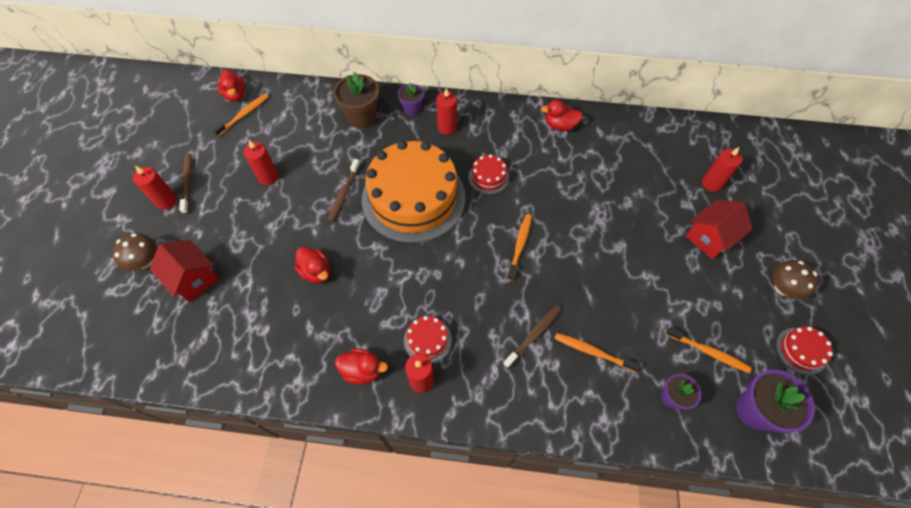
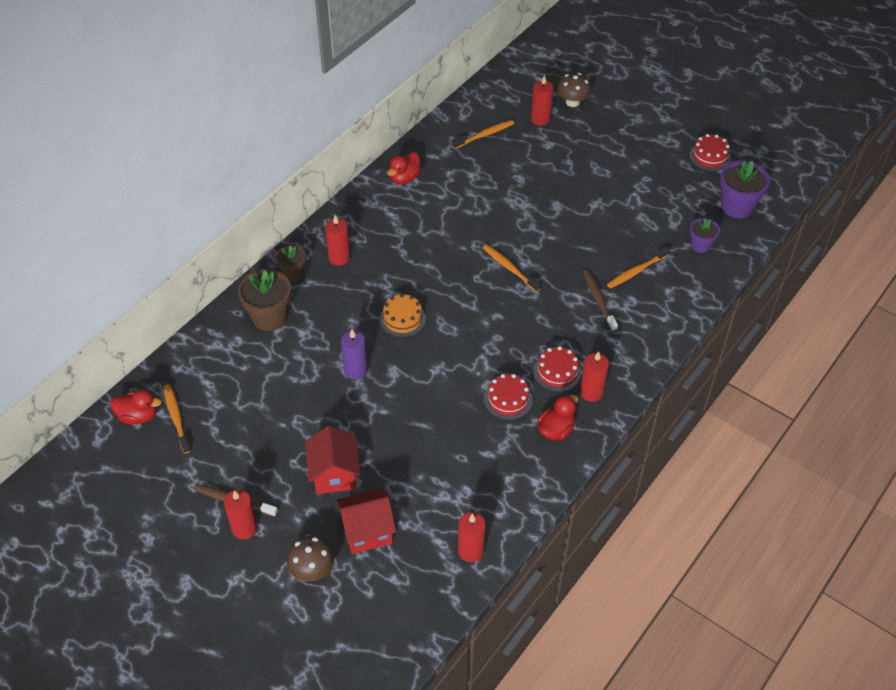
camera: 60 degrees left, 10 degrees down
red candle [244,140,278,185] -> red candle moved to [458,512,486,562]
red duck [295,247,330,283] -> none
brown toothbrush [328,159,360,222] -> purple candle [341,329,368,379]
orange cake [362,140,466,243] -> orange cake [380,294,426,337], size x0.40
purple flower pot [398,83,424,116] -> brown flower pot [275,245,306,281]
red cake [468,154,509,194] -> red cake moved to [484,374,533,420]
orange toothbrush [666,327,752,373] -> orange toothbrush moved to [452,120,514,149]
red house [686,200,753,259] -> red house moved to [305,426,360,494]
brown mushroom [772,260,819,299] -> brown mushroom moved to [557,73,592,107]

